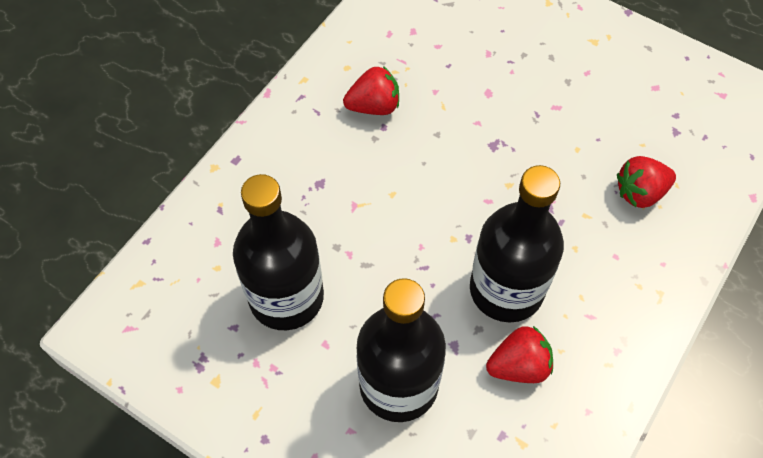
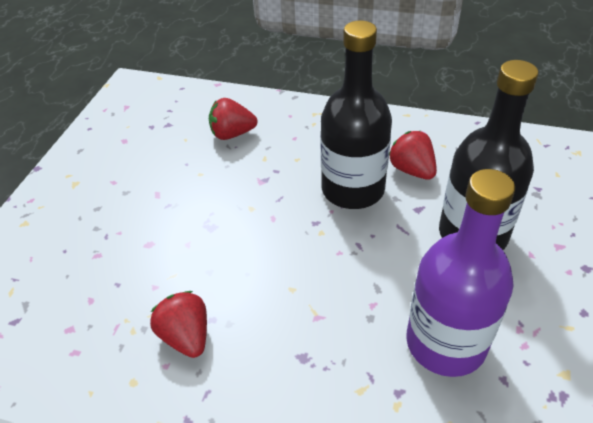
camera: 105 degrees left, 15 degrees down
black bottle [233,174,324,330] -> purple bottle [406,169,515,377]
red strawberry [617,156,676,208] -> red strawberry turned 120 degrees clockwise [209,98,257,140]

